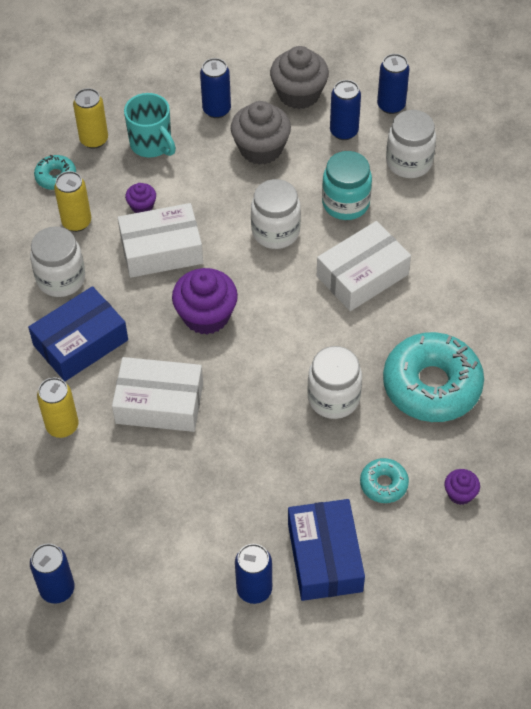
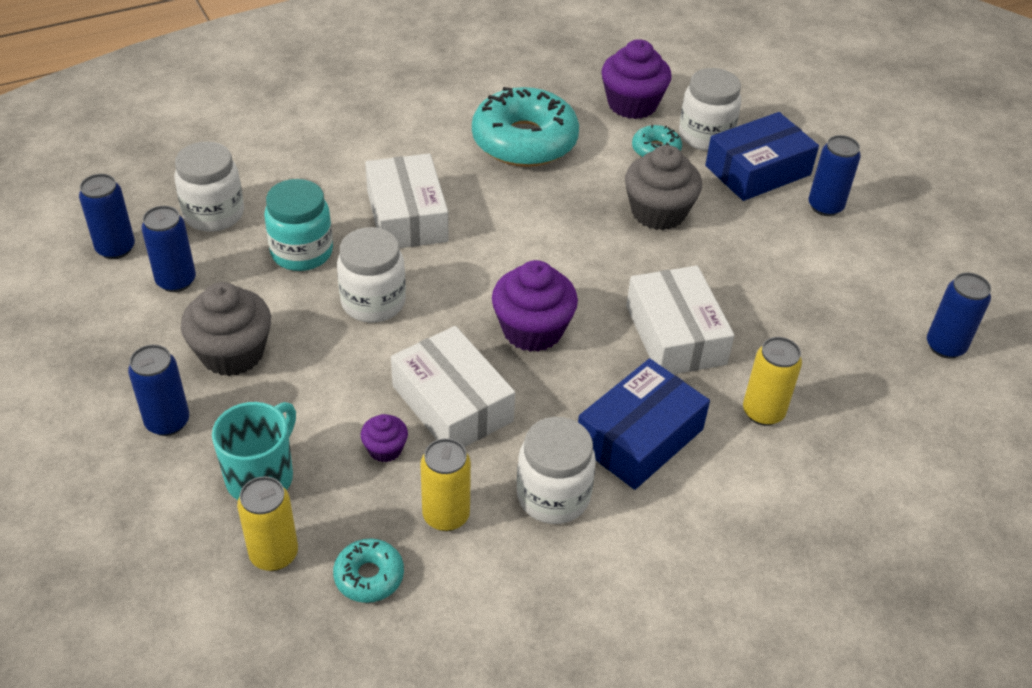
camera: 115 degrees left, 10 degrees down
blue box [28,286,128,381] -> blue box turned 75 degrees counterclockwise [578,358,710,490]
grey cupcake [270,46,329,109] -> grey cupcake moved to [625,145,702,230]
white jar [307,346,362,419] -> white jar moved to [679,68,741,151]
white box [317,221,411,311] -> white box turned 45 degrees clockwise [365,154,448,248]
purple cupcake [445,469,480,505] -> purple cupcake [602,39,671,119], size x1.99

